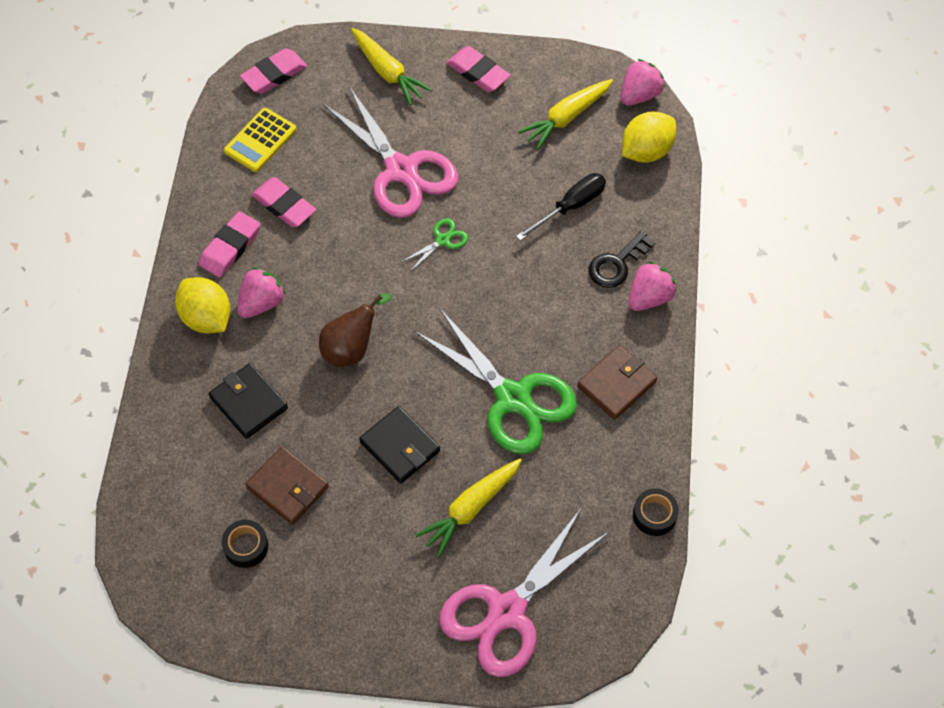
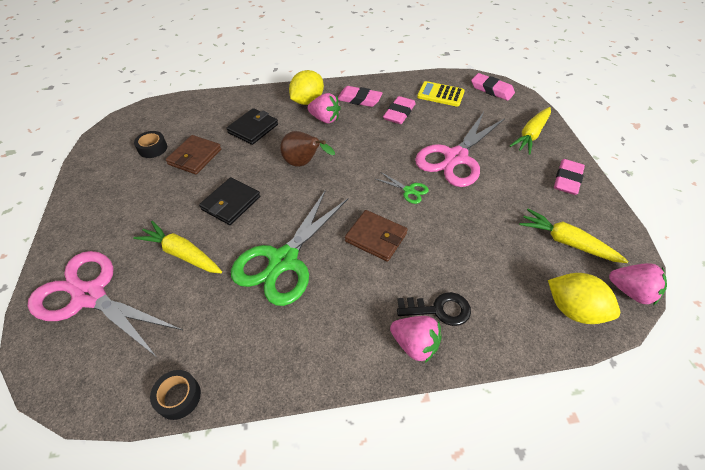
camera: 75 degrees right, 10 degrees down
black screwdriver [516,173,606,241] -> none
brown wallet [577,345,657,420] -> brown wallet moved to [345,210,408,262]
black key [588,231,655,288] -> black key turned 150 degrees clockwise [397,292,471,326]

